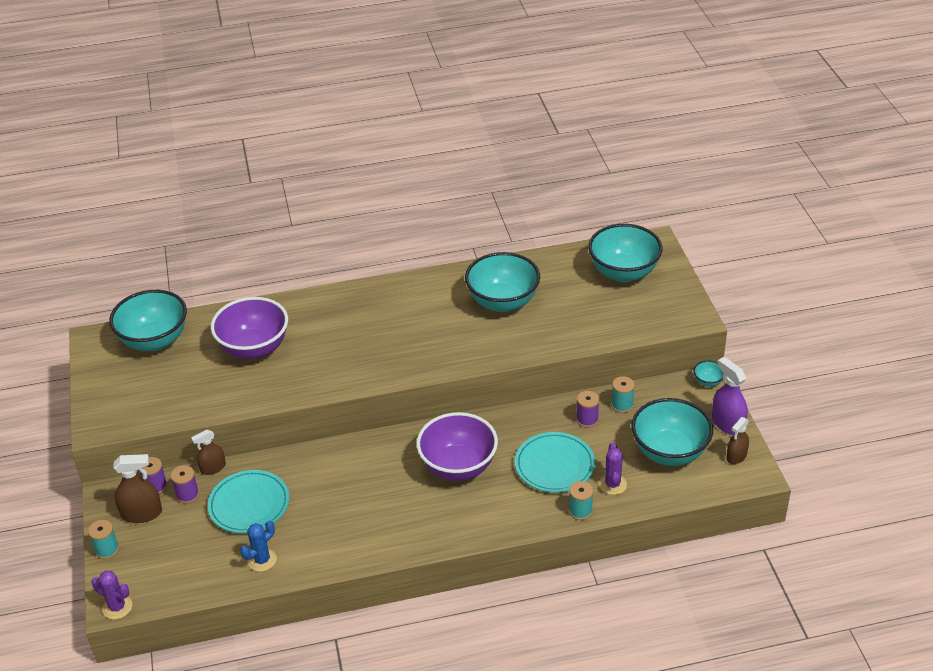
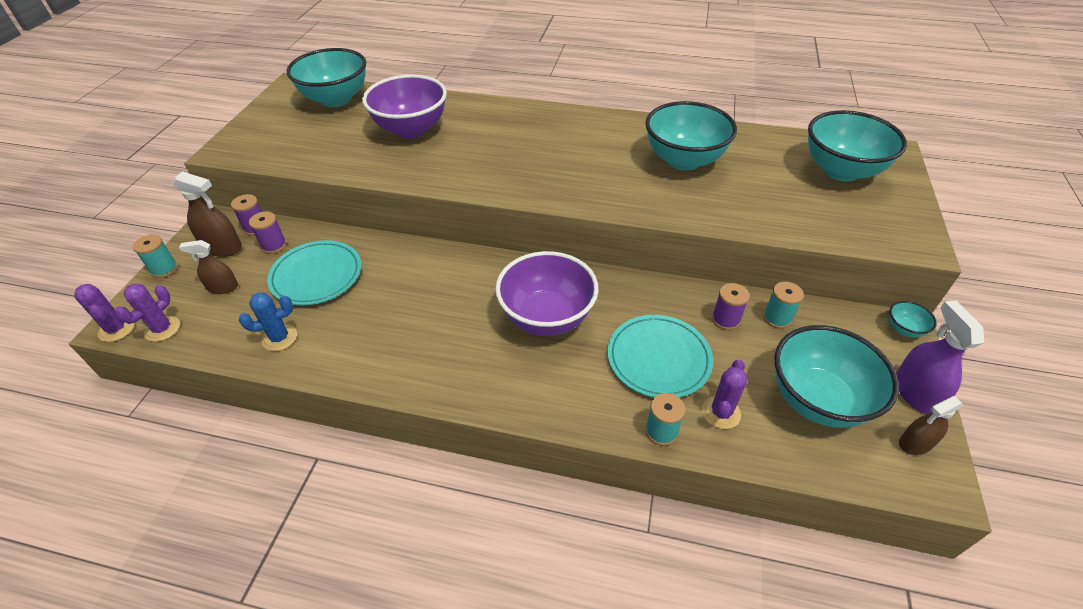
camera: 25 degrees right, 5 degrees up
brown spray bottle [191,430,226,475] -> brown spray bottle moved to [179,240,238,294]
none -> purple cactus [115,284,180,342]

